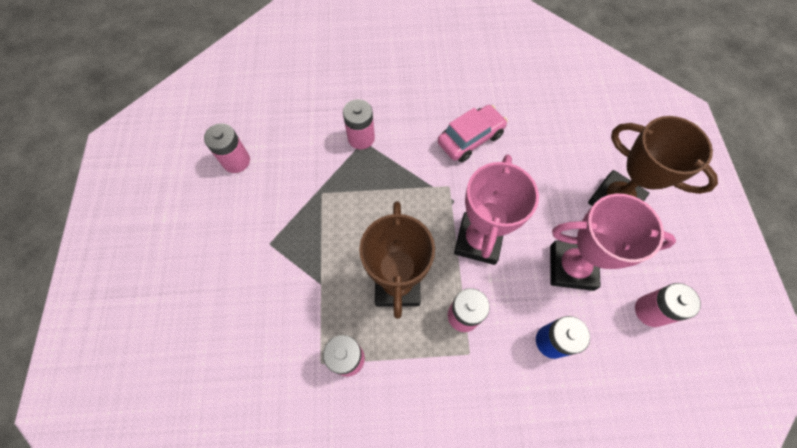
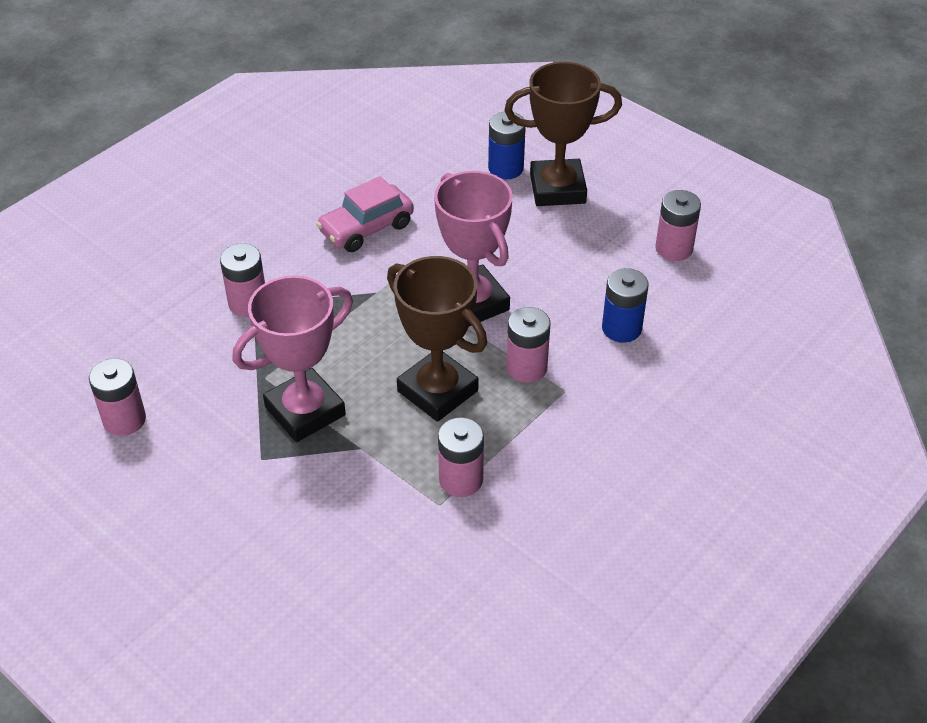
camera: 45 degrees left, 20 degrees down
pink car [438,105,508,162] -> pink car turned 135 degrees counterclockwise [316,176,414,252]
pink trophy [550,194,676,291] -> pink trophy moved to [232,275,353,442]
none -> blue battery [488,112,526,179]

